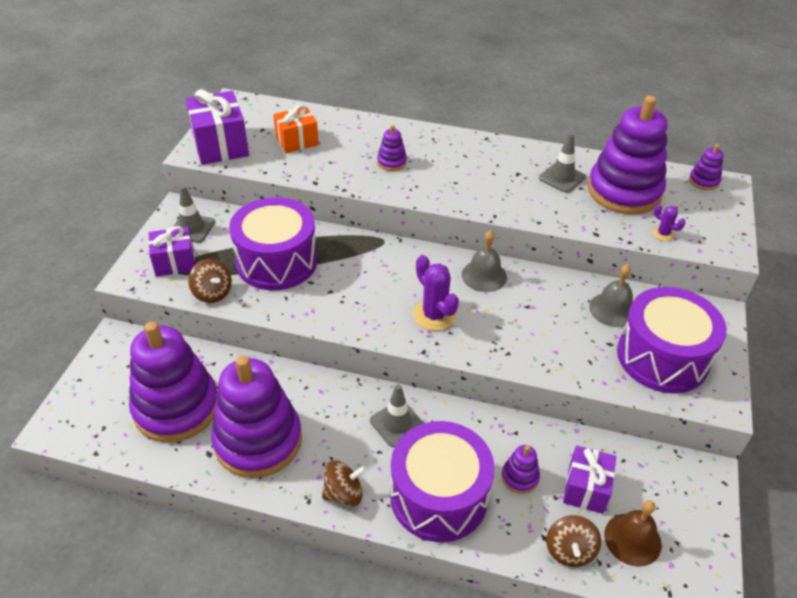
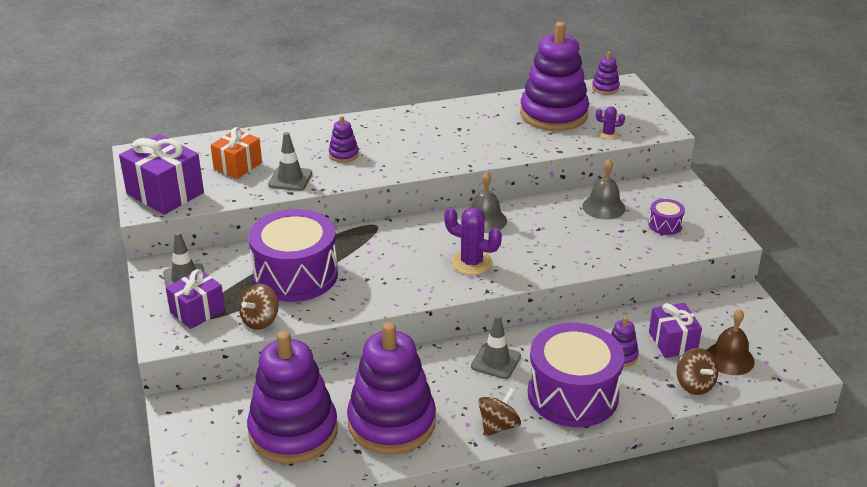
camera: 30 degrees left, 10 degrees down
brown spinning top [188,259,232,303] -> brown spinning top turned 105 degrees clockwise [239,284,279,330]
grey traffic cone [539,133,586,193] -> grey traffic cone moved to [268,132,312,191]
purple drum [617,287,727,393] -> purple drum [649,199,685,235], size x0.42

